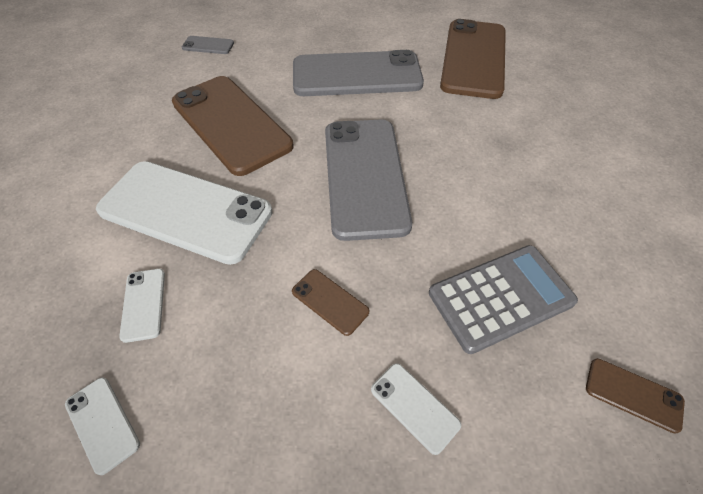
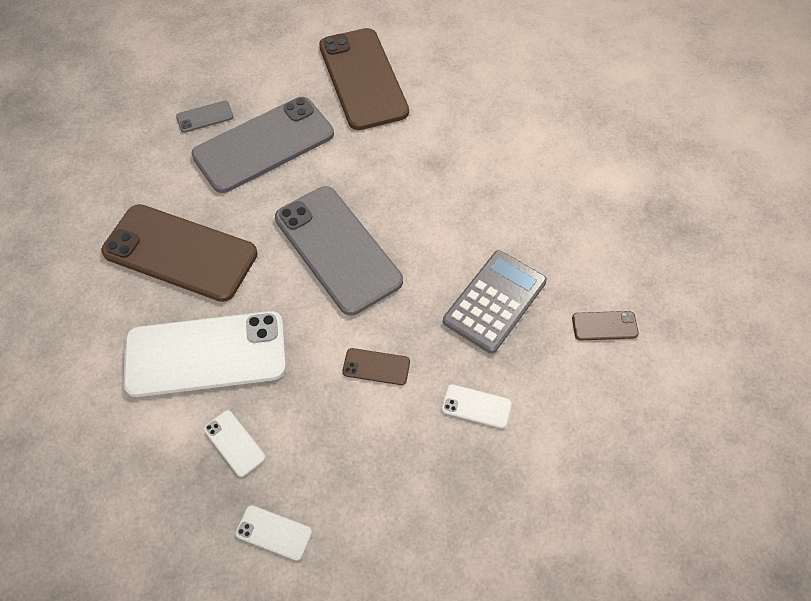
camera: 30 degrees left, 5 degrees up
grey phone [182,36,234,54] -> grey phone moved to [176,101,233,133]

